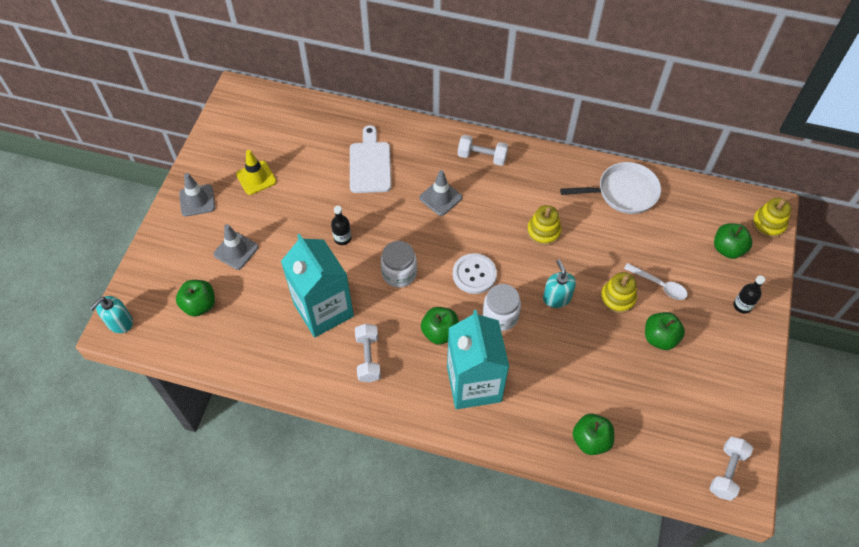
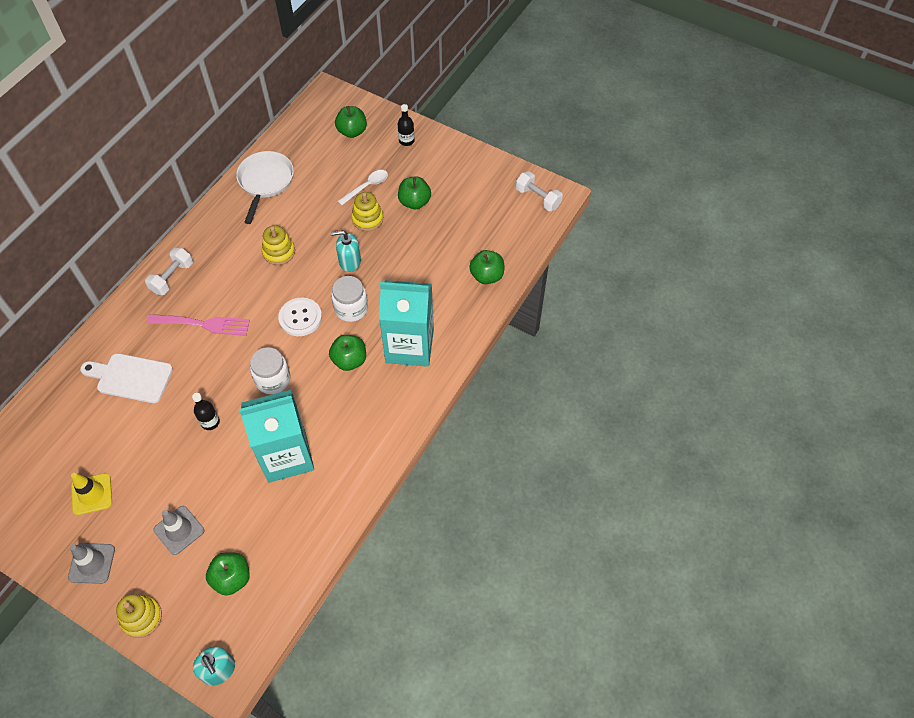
camera: 75 degrees left, 0 degrees up
white dumbbell [355,324,381,383] -> none
grey traffic cone [419,170,462,216] -> pink fork [147,314,250,336]
yellow stacking toy [752,198,791,238] -> yellow stacking toy moved to [116,594,162,638]

